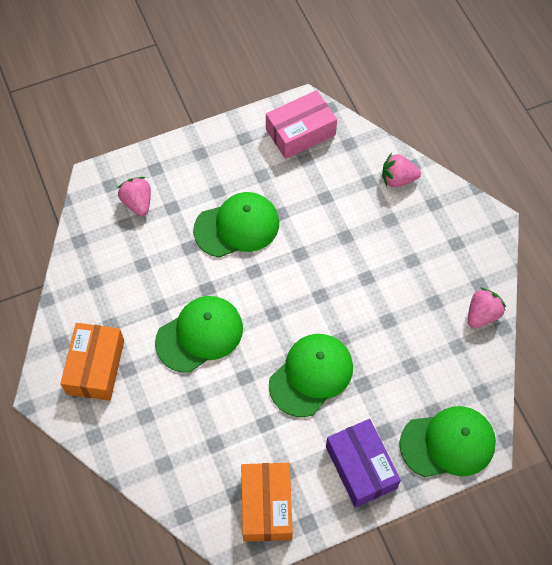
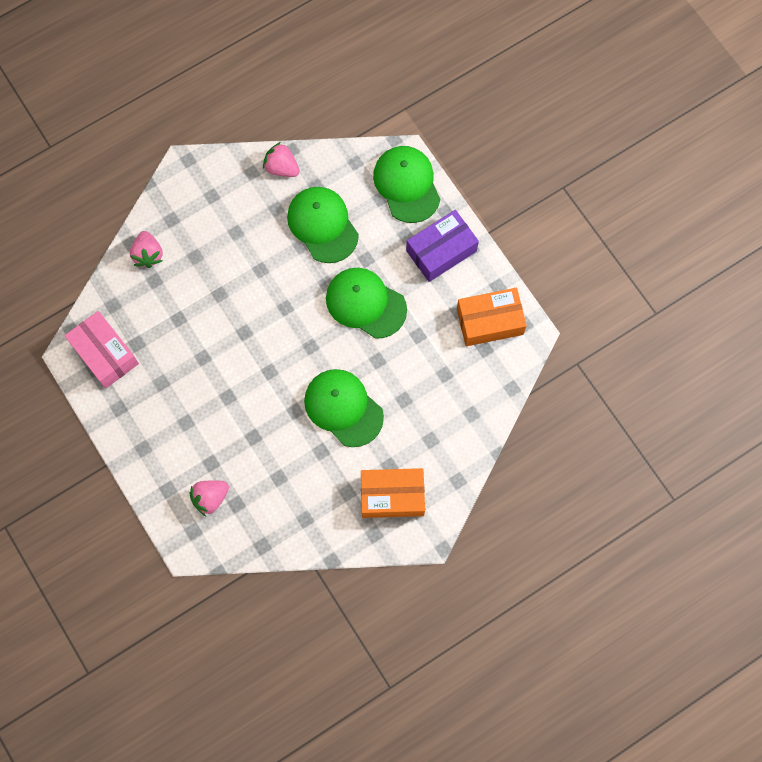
camera: 100 degrees left, 10 degrees up
green cap [193,192,279,257] -> green cap moved to [287,187,359,263]

